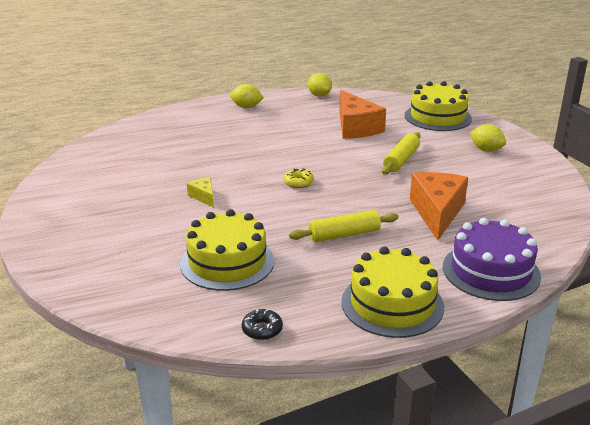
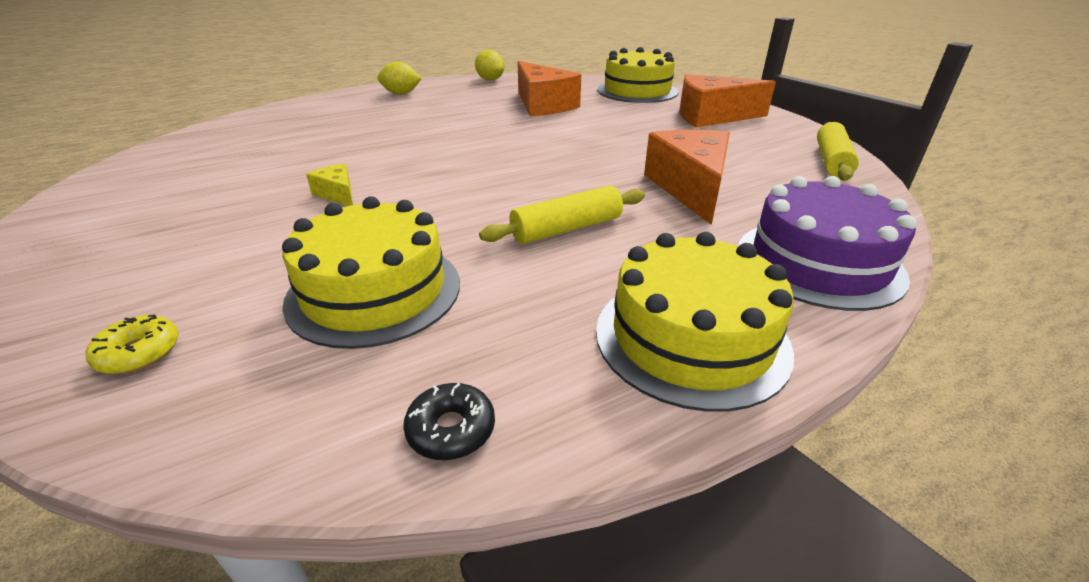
camera: 10 degrees left, 5 degrees up
yellow donut [284,169,314,188] -> yellow donut moved to [85,315,179,374]
yellow rolling pin [382,132,420,175] -> yellow rolling pin moved to [817,122,859,181]
yellow lemon [470,124,506,152] -> orange cheese [679,74,776,128]

